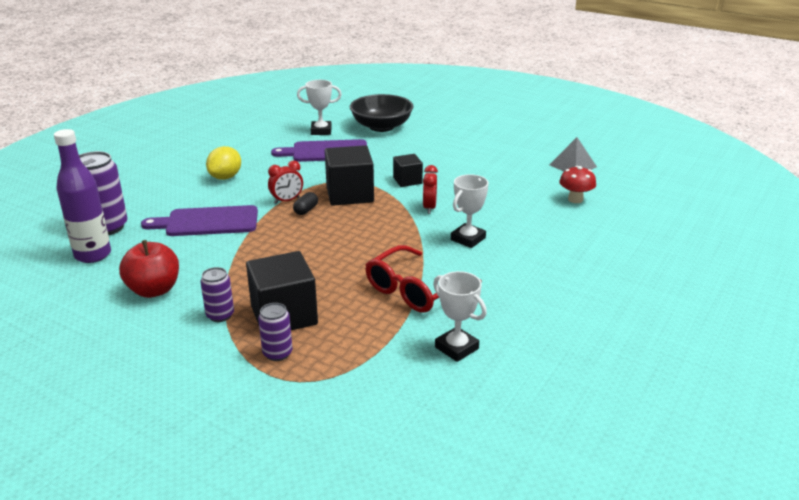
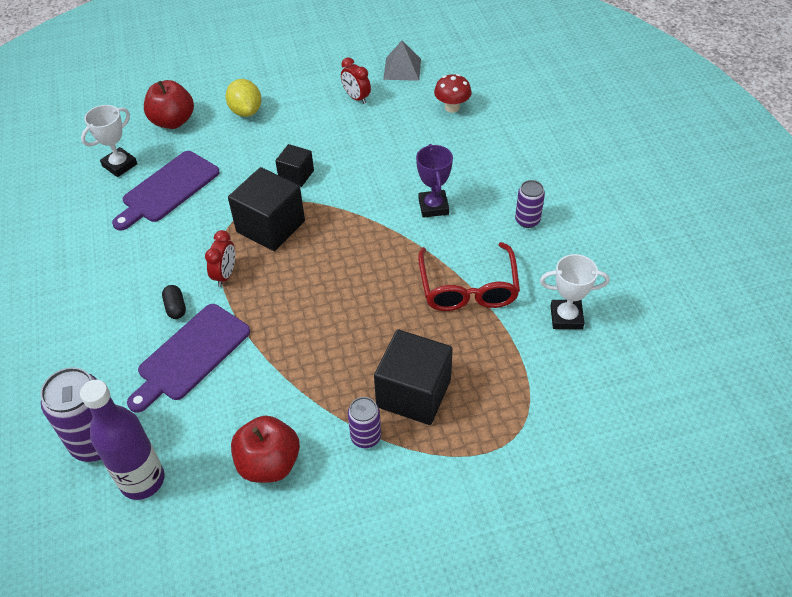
camera: 45 degrees left, 20 degrees up
yellow lemon [206,146,241,180] -> yellow lemon moved to [226,79,261,117]
purple can [258,303,292,361] -> purple can moved to [515,180,545,228]
black capsule [293,192,318,215] -> black capsule moved to [162,285,186,319]
black bowl [350,94,414,132] -> red apple [144,80,194,129]
red clock [423,165,438,214] -> red clock moved to [341,57,371,104]
white trophy [451,174,489,248] -> purple trophy [416,144,453,218]

